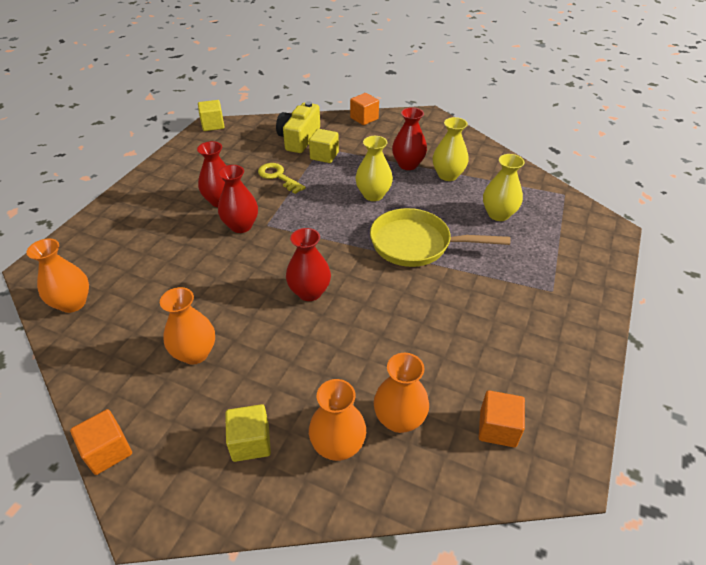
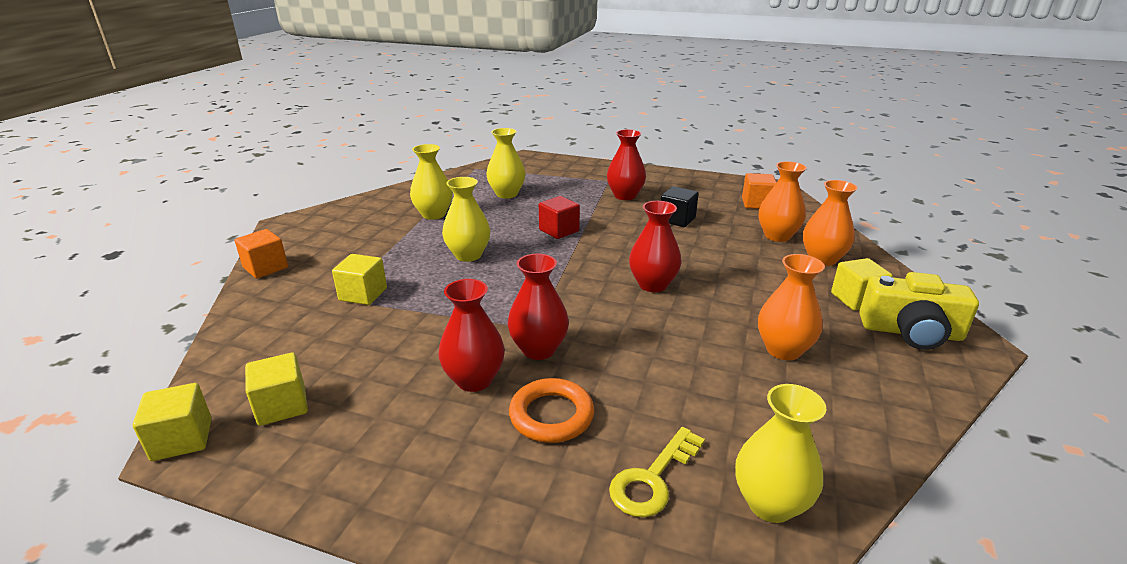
camera: 95 degrees left, 15 degrees down
orange vase [26,238,89,313] -> yellow vase [735,384,827,523]
orange cube [70,409,132,475] -> none
yellow key [258,163,306,194] -> yellow key moved to [609,427,705,517]
yellow camera [276,101,320,153] -> yellow camera moved to [859,272,979,350]
yellow pan [370,208,510,267] -> red cube [539,196,580,239]
red vase [392,107,427,170] -> red vase moved to [607,129,646,200]
none -> yellow cube [245,353,308,426]
none -> orange ring [509,378,594,443]
none -> black cube [661,186,699,227]

